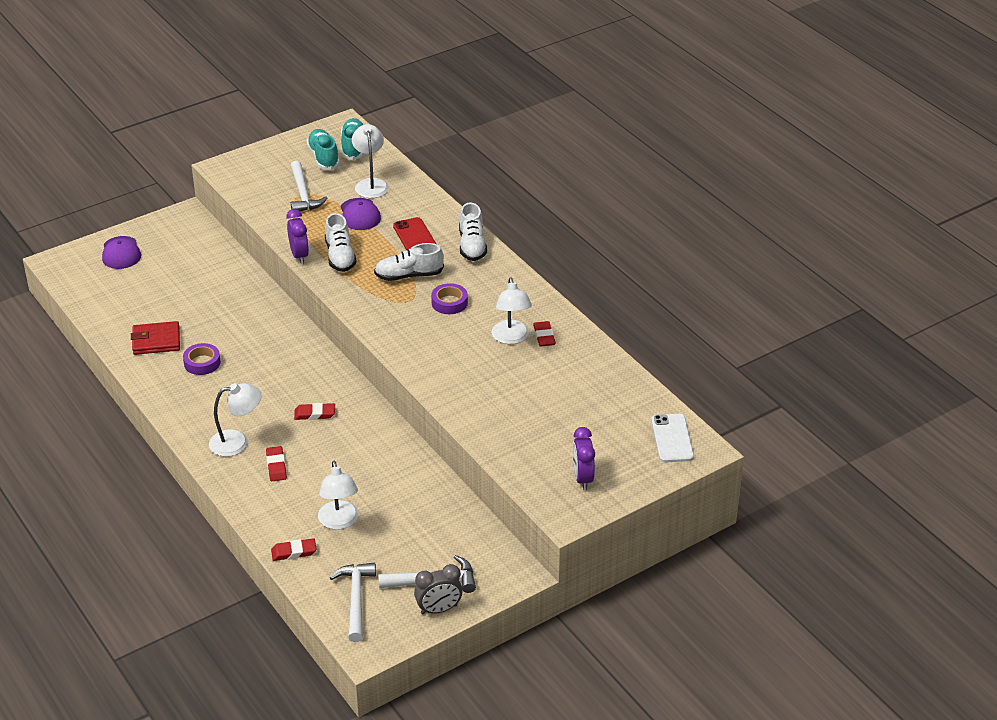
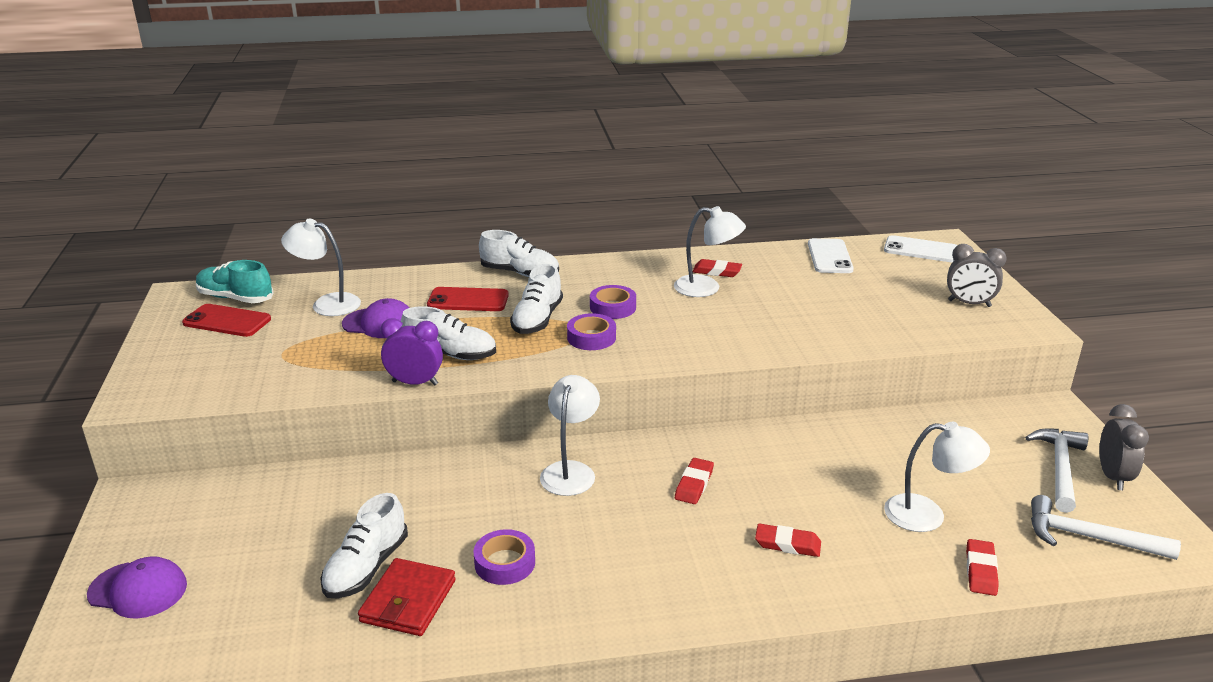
camera: 65 degrees left, 10 degrees down
white lamp [209,383,262,457] -> white lamp moved to [540,375,600,496]
white hammer [290,161,327,211] -> none
turquoise shoe [306,129,340,170] -> red phone [182,304,271,337]
purple clock [573,427,595,490] -> grey clock [947,244,1007,307]
none -> white shoe [320,493,408,598]
none -> purple tape [567,313,616,350]
none -> white phone [808,238,854,273]

